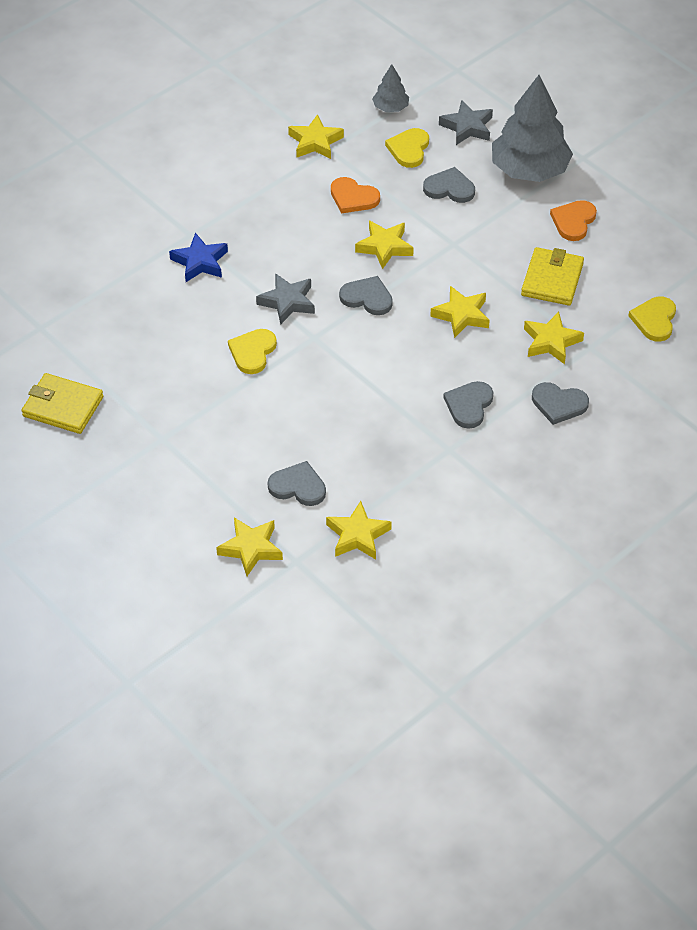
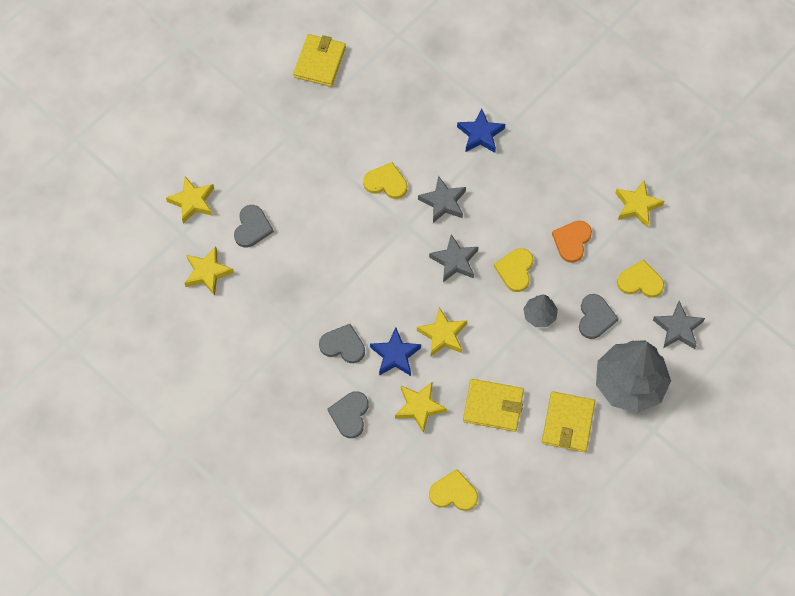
camera: 85 degrees right, 15 degrees up
grey heart [339,276,393,315] -> grey star [429,234,479,282]
yellow star [355,221,414,269] -> yellow heart [494,248,533,292]
grey tree [372,64,409,112] -> grey tree moved to [523,294,558,327]
orange heart [550,200,597,241] -> yellow wallet [542,391,595,452]
none -> blue star [370,328,421,376]

